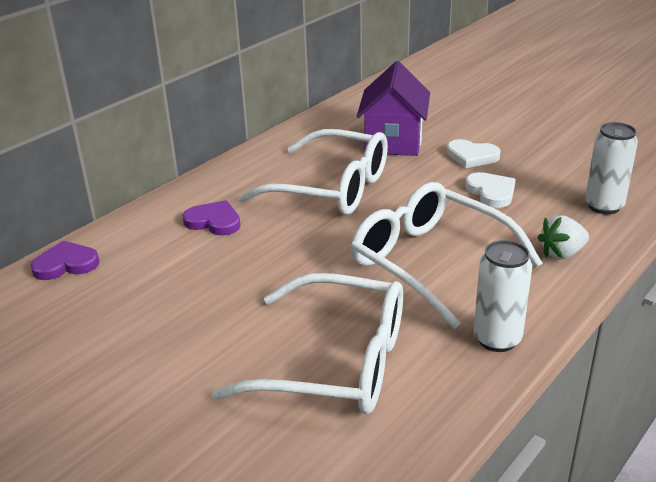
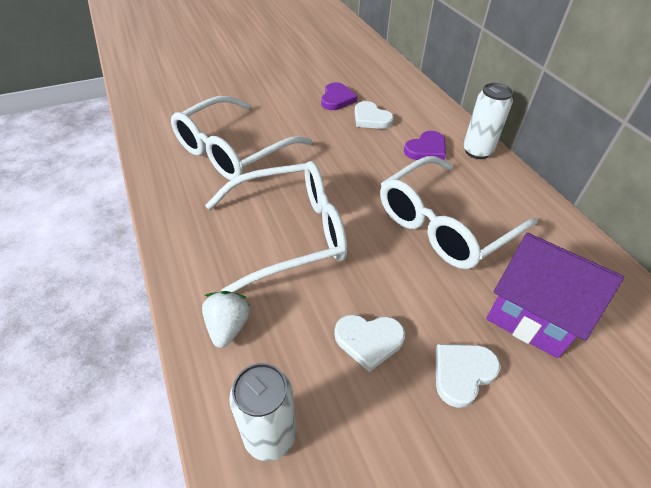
camera: 115 degrees right, 15 degrees up
purple heart [30,241,99,280] -> purple heart moved to [321,82,357,110]
white can [474,240,532,352] -> white can moved to [463,83,513,159]
none -> white heart [355,101,394,129]

